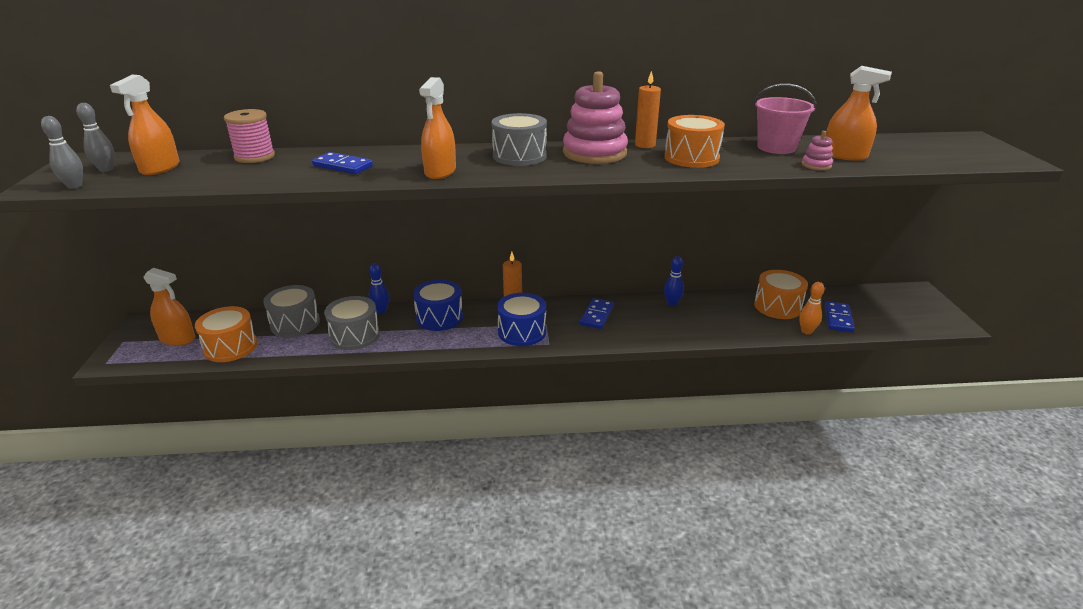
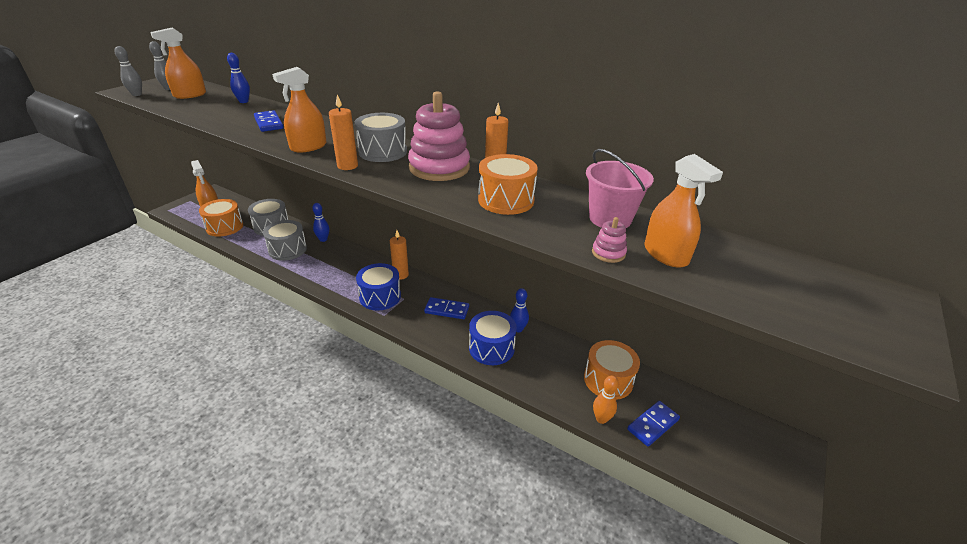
camera: 35 degrees right, 5 degrees up
pink spool [224,109,275,163] -> blue bowling pin [227,53,250,103]
blue drum [413,280,463,331] -> blue drum moved to [469,311,517,365]
blue domino [580,298,614,329] -> blue domino turned 45 degrees clockwise [424,297,469,319]
none -> orange candle [329,95,358,170]

